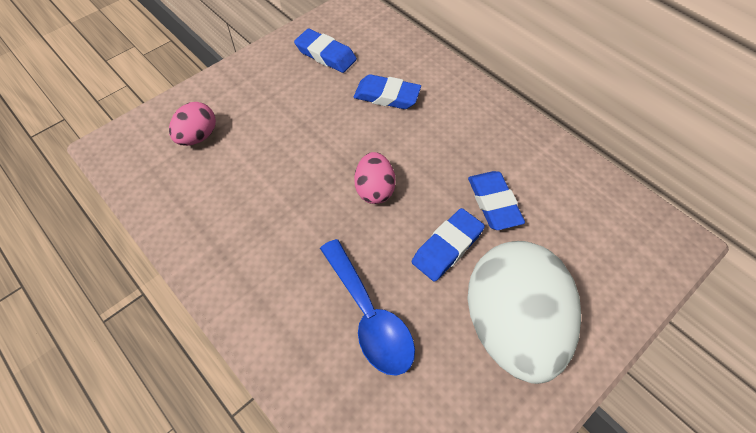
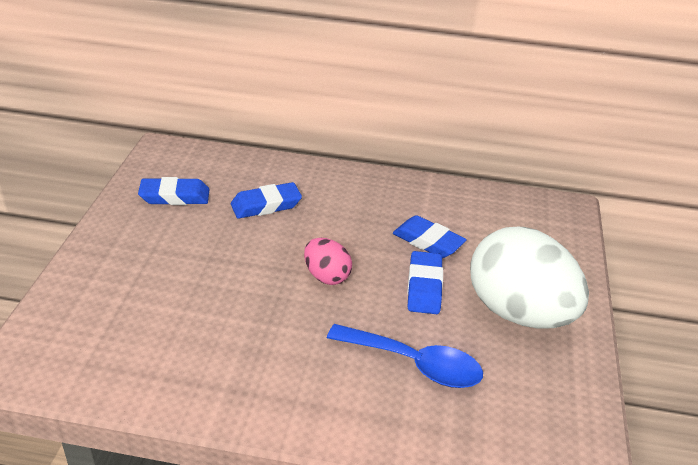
camera: 40 degrees left, 20 degrees down
pink egg [169,102,216,146] -> none

